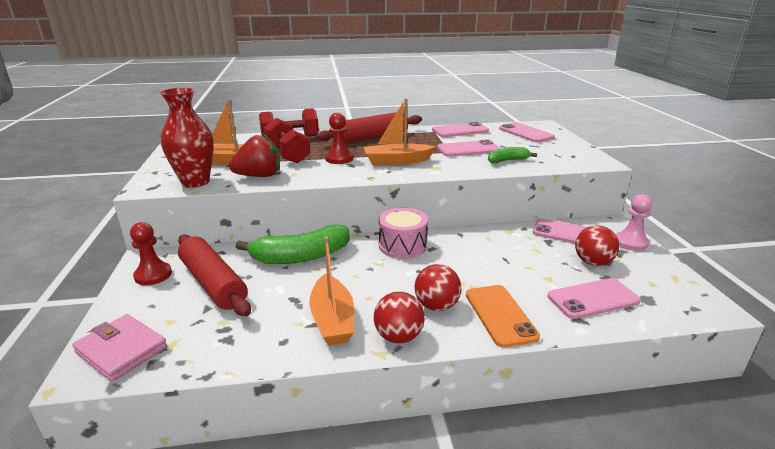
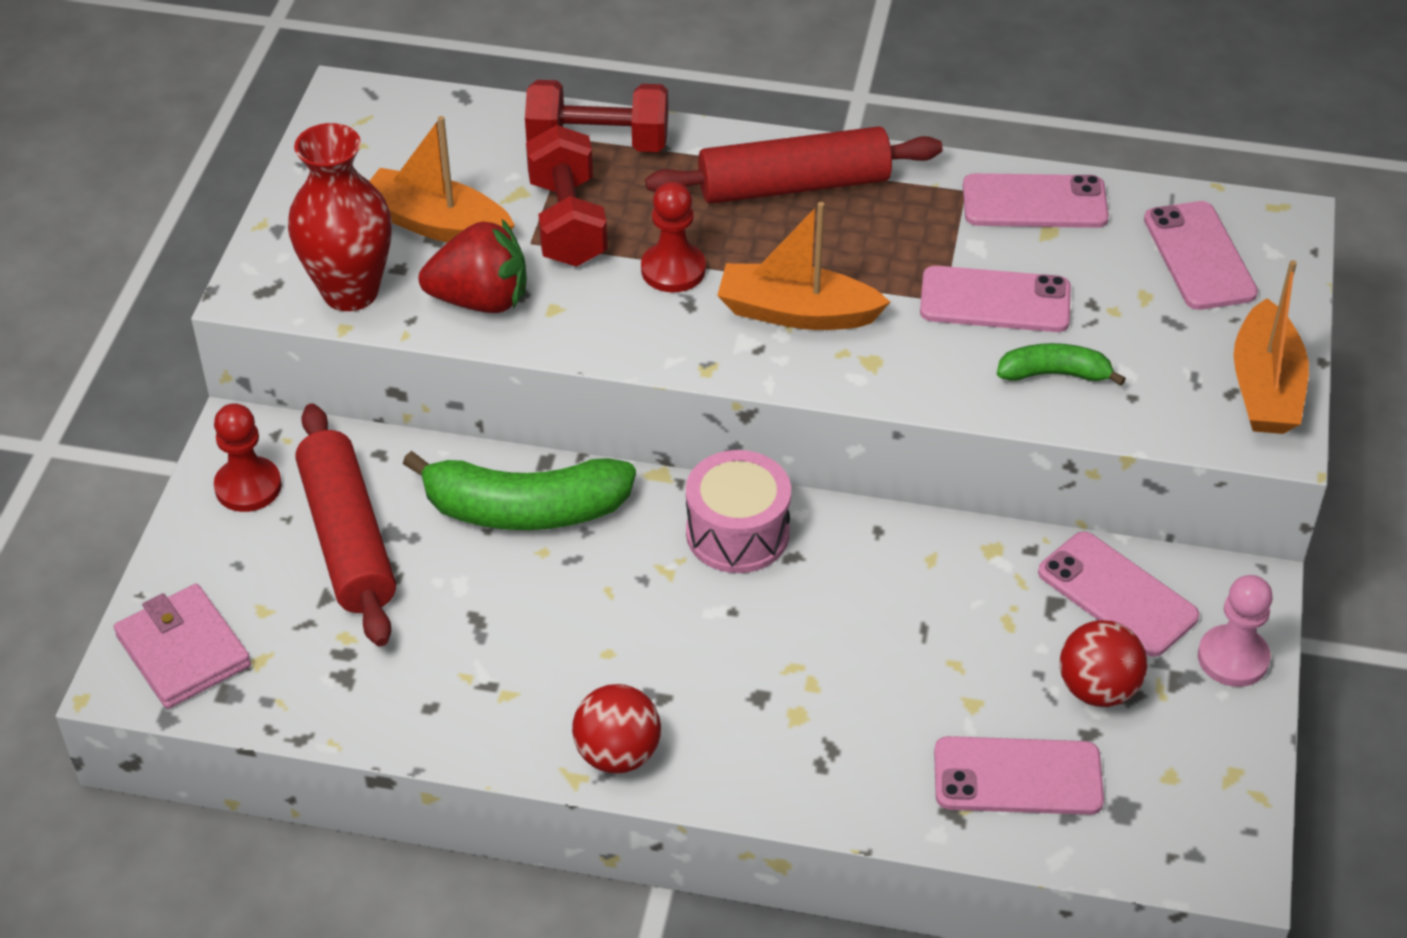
camera: 20 degrees right, 20 degrees up
orange boat [309,237,354,345] -> orange boat moved to [1233,260,1309,434]
red ball [415,264,461,311] -> none
orange phone [466,285,540,348] -> none

